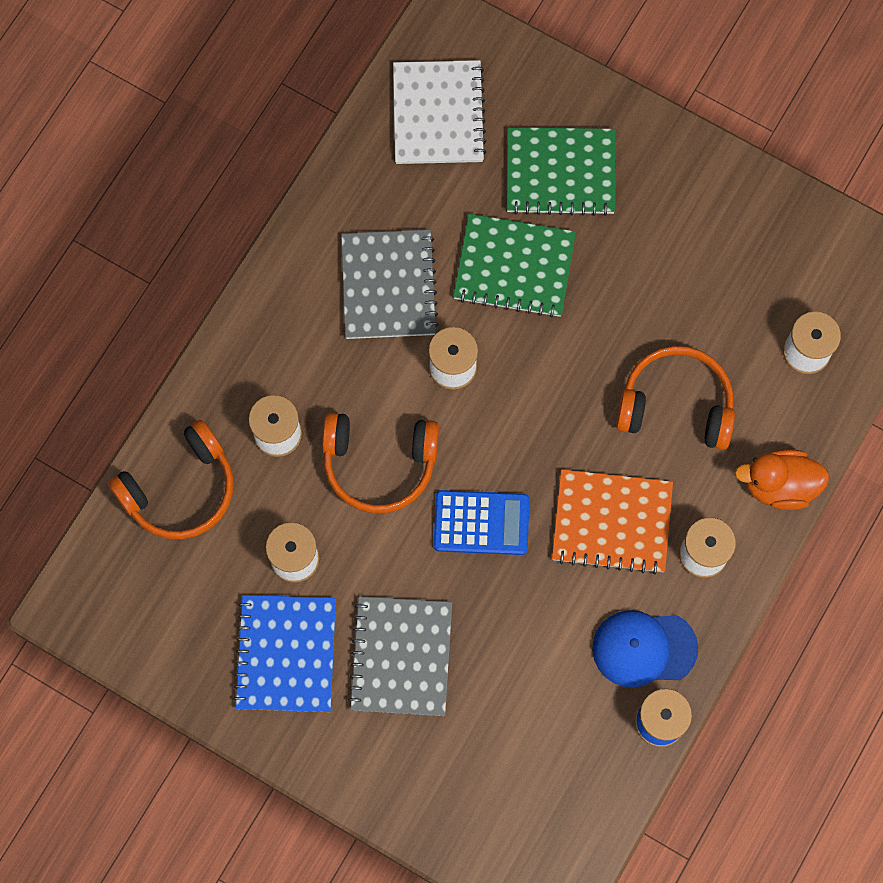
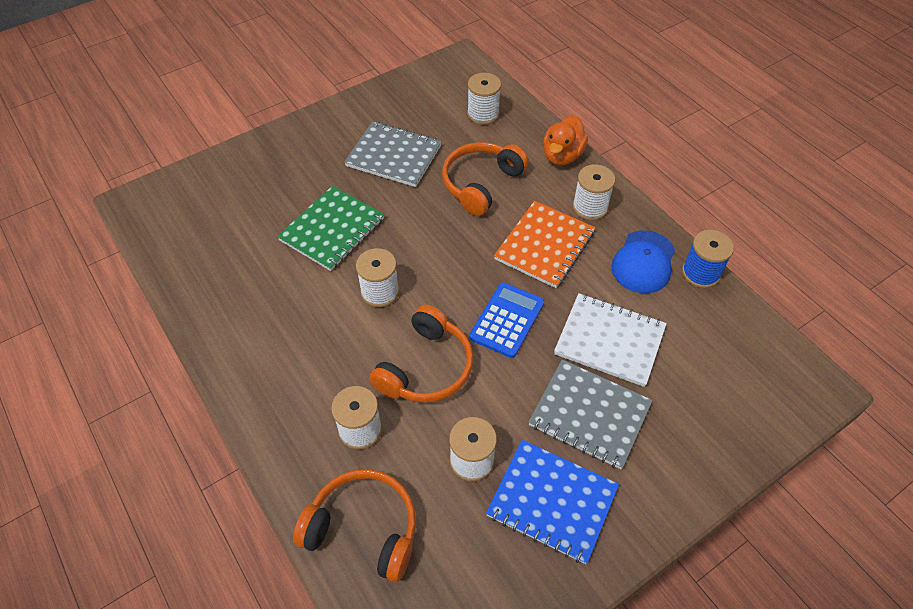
camera: 65 degrees left, 20 degrees down
orange headphones [108,420,234,539] -> orange headphones turned 60 degrees counterclockwise [293,469,416,582]
grey notebook [341,230,439,339] -> grey notebook moved to [344,121,442,187]
white notebook [393,60,487,164] -> white notebook moved to [554,293,667,387]
green notebook [506,127,615,216] -> none

